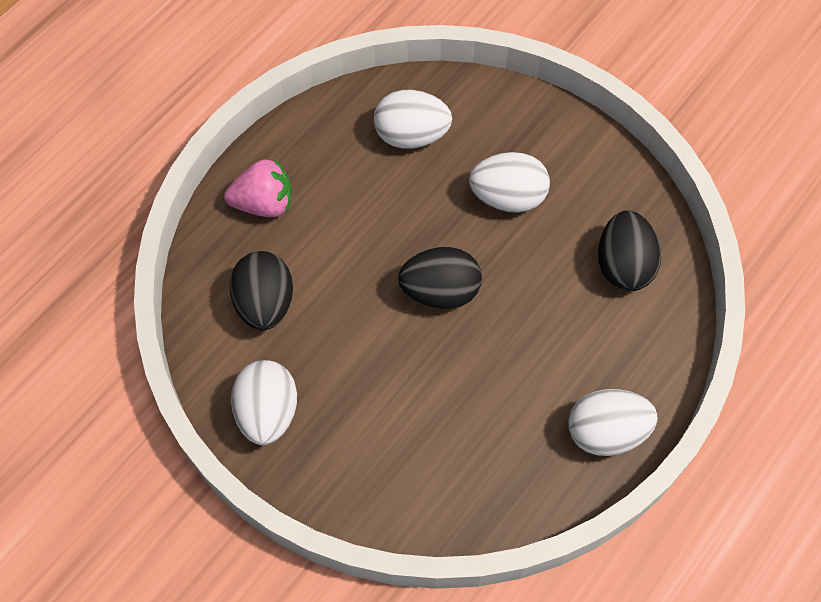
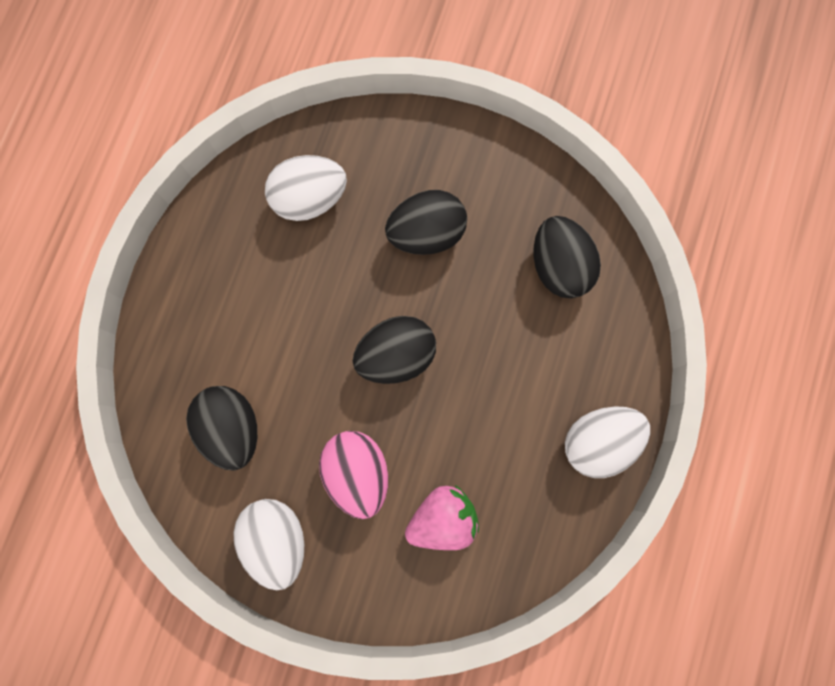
camera: 20 degrees left, 15 degrees up
pink strawberry [224,159,292,217] -> pink strawberry moved to [405,485,479,550]
white egg [469,152,550,213] -> black egg [385,190,467,255]
none -> pink egg [319,431,388,519]

